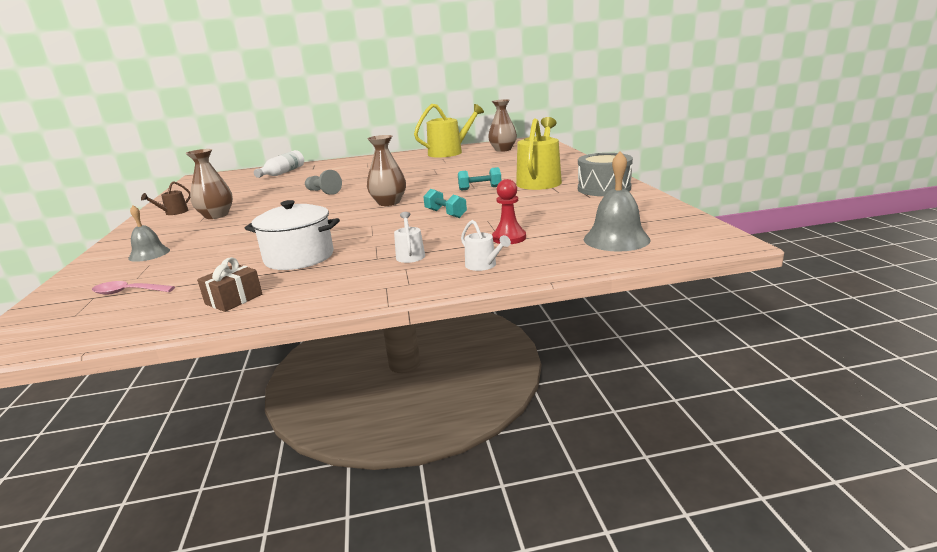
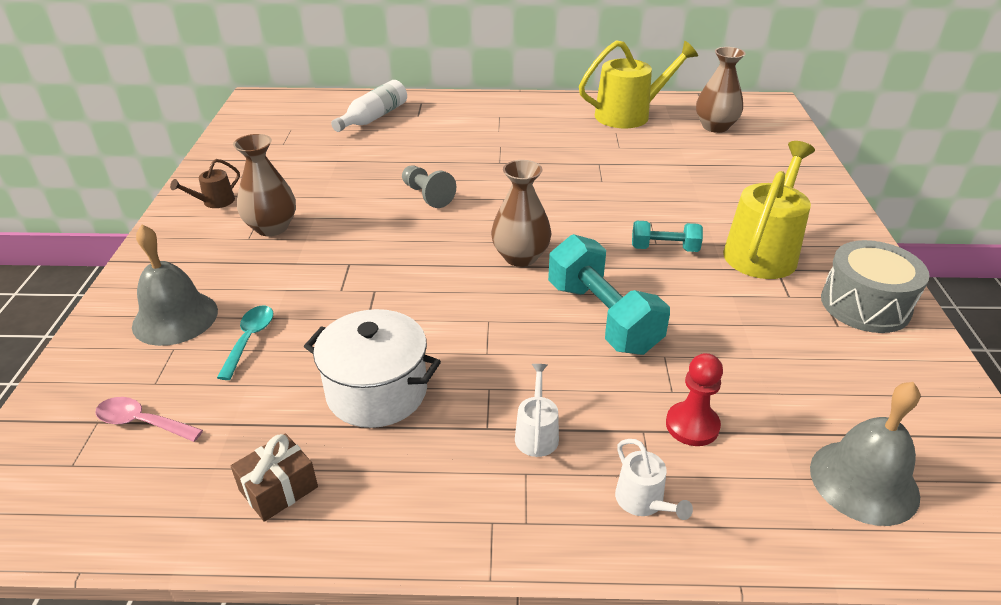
camera: 10 degrees right, 15 degrees up
grey bell [128,205,170,262] -> grey bell [132,225,218,346], size x1.54
turquoise dumbbell [423,189,467,218] -> turquoise dumbbell [548,234,670,355], size x1.83
none -> turquoise spoon [217,306,273,380]

